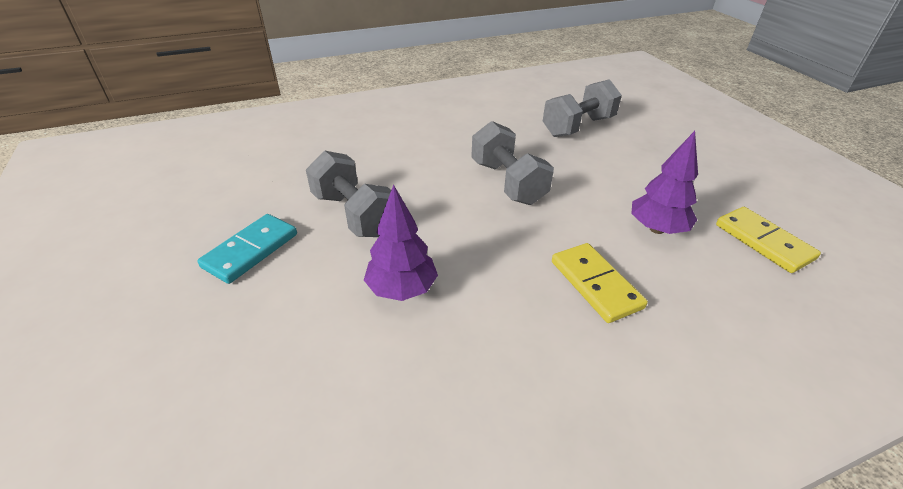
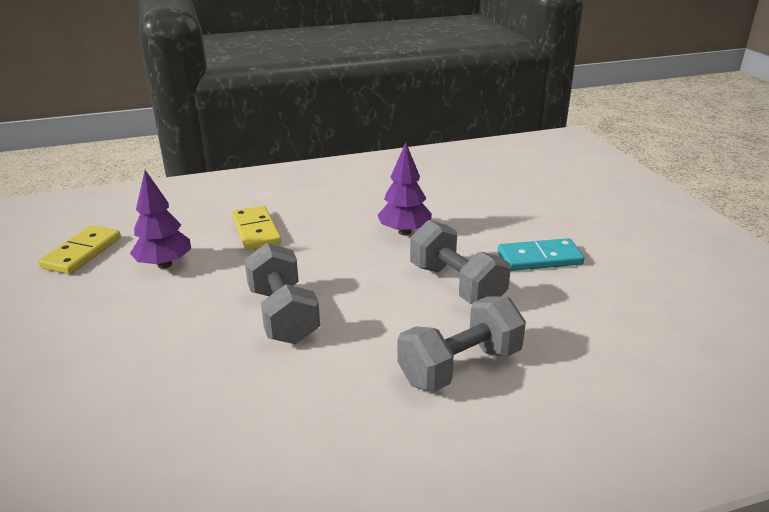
camera: 175 degrees left, 10 degrees down
turquoise domino [197,214,297,284] -> turquoise domino turned 45 degrees clockwise [498,238,585,271]
grey dumbbell [543,79,622,137] -> grey dumbbell moved to [397,297,526,392]
yellow domino [716,207,821,273] -> yellow domino turned 45 degrees clockwise [38,225,121,274]

